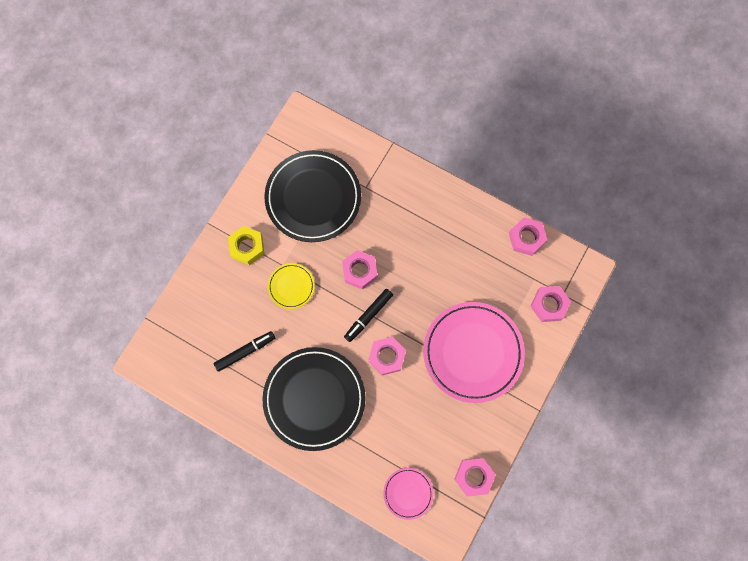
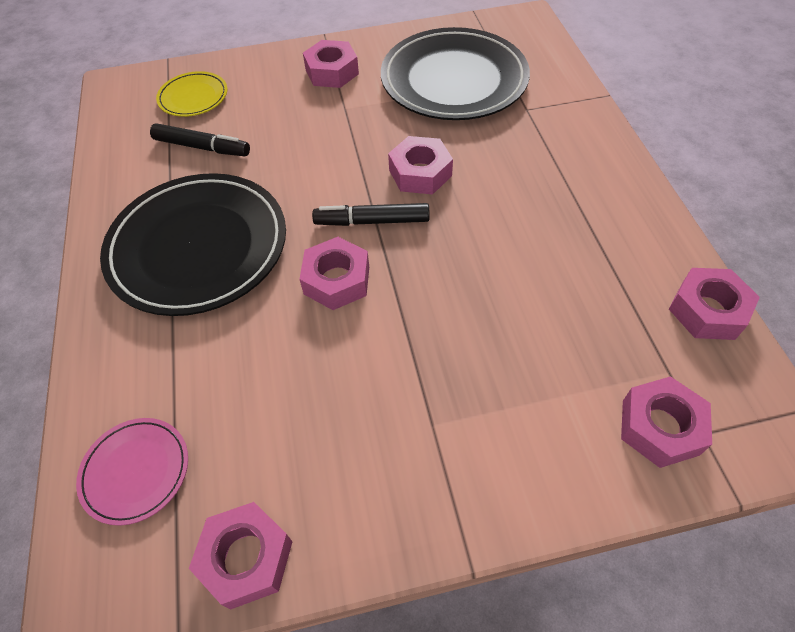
camera: 50 degrees right, 20 degrees down
yellow nut [228,226,264,265] -> pink nut [303,40,359,88]
yellow plate [268,263,315,309] -> yellow plate moved to [156,71,227,117]
pink plate [423,302,525,403] -> none

